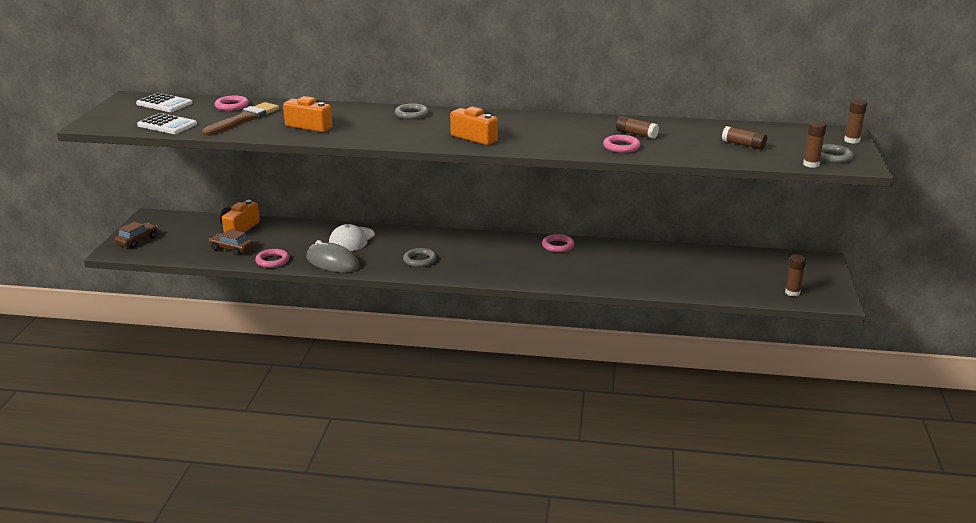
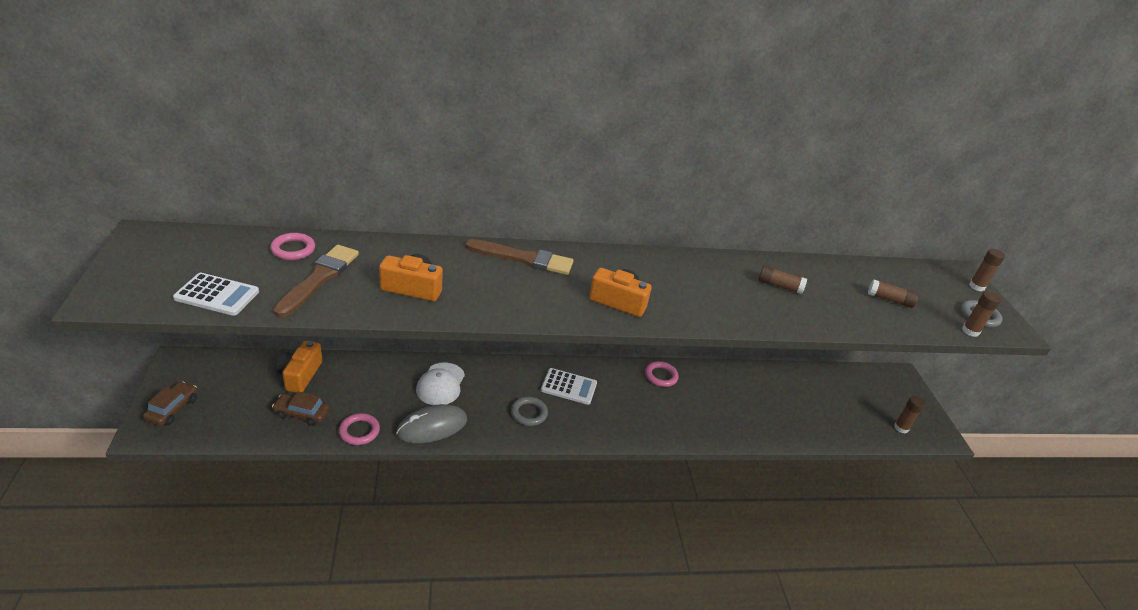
camera: 20 degrees left, 10 degrees up
white calculator [136,93,193,112] -> white calculator moved to [541,368,597,405]
grey mouse [306,240,359,273] -> grey mouse turned 45 degrees counterclockwise [396,404,467,443]
grey ring [395,104,429,120] -> brown brush [465,239,574,275]
pink ring [603,135,641,153] -> none

